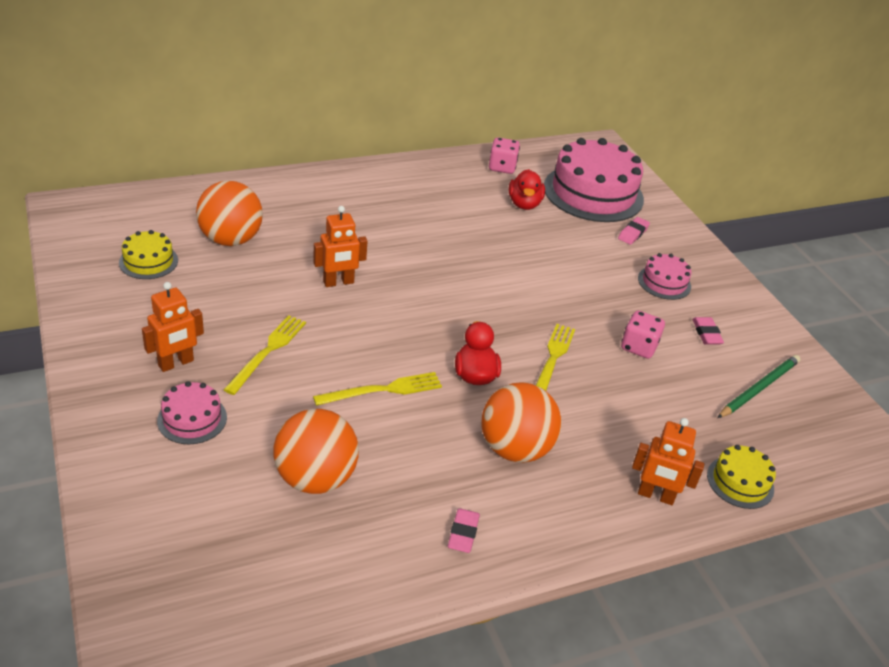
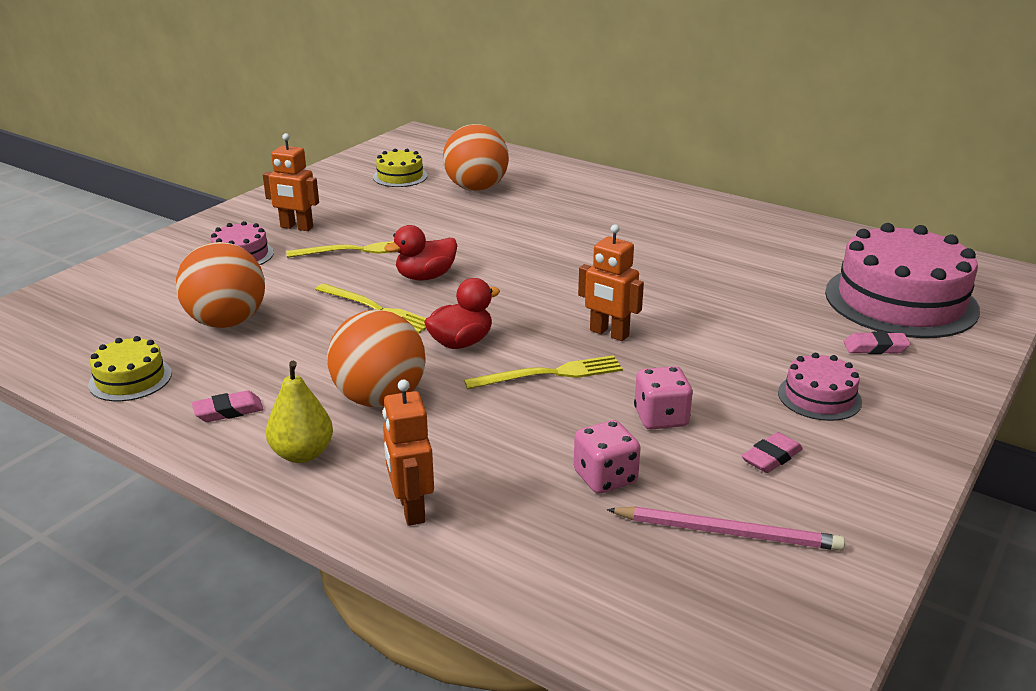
camera: 60 degrees right, 10 degrees down
orange robot [313,206,367,287] -> orange robot moved to [578,224,644,341]
pink dice [489,137,520,174] -> pink dice moved to [574,420,641,494]
red duck [509,169,545,210] -> red duck moved to [384,225,457,281]
yellow cake [707,445,776,509] -> yellow cake moved to [88,336,172,401]
green pencil [717,355,800,418] -> pink pencil [607,507,845,551]
none -> yellow pear [266,361,333,463]

